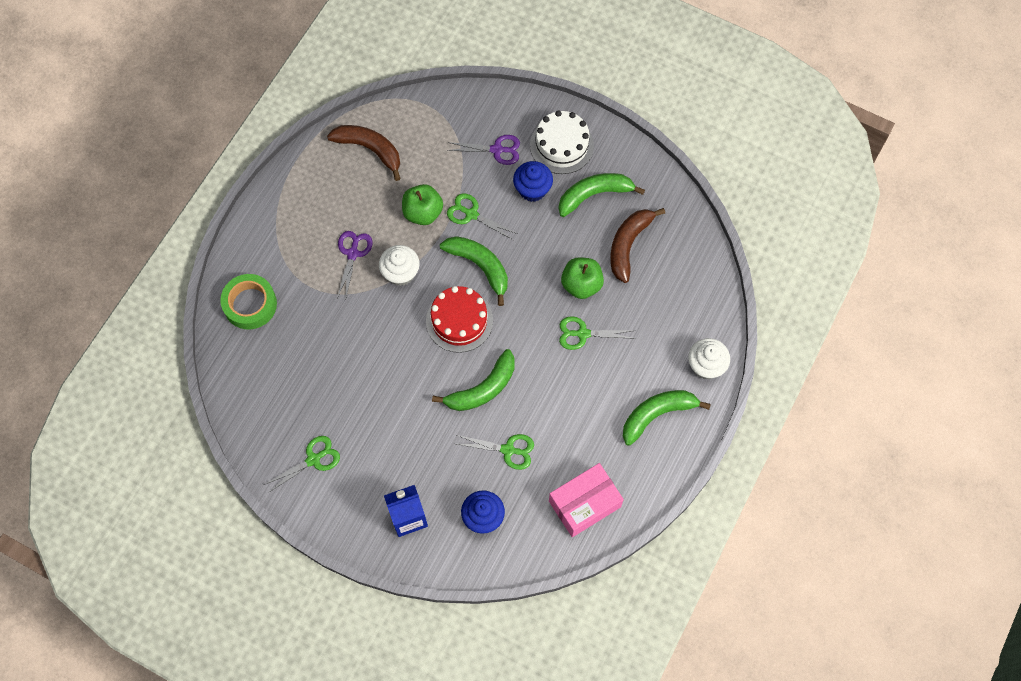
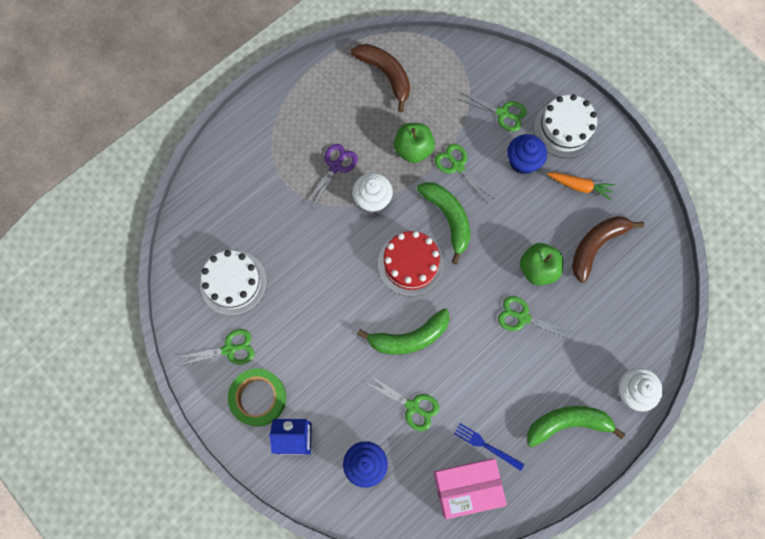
camera: 20 degrees right, 5 degrees up
green tape [220,274,277,329] -> green tape moved to [228,369,286,426]
purple scissors [447,135,520,165] -> green scissors [458,92,527,132]
green banana [558,173,645,217] -> orange carrot [547,172,615,200]
none -> white cake [200,250,267,316]
none -> blue fork [454,423,524,471]

